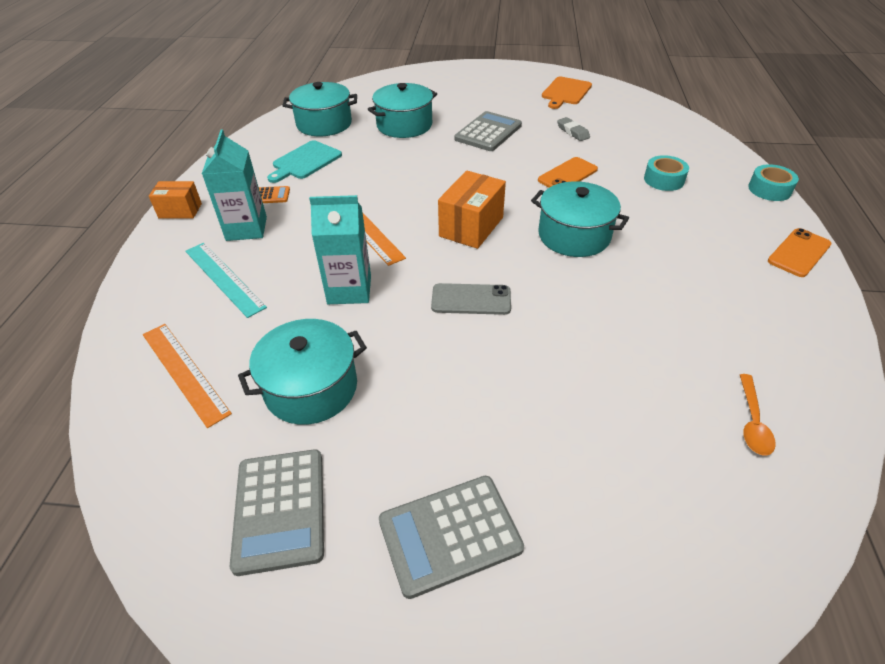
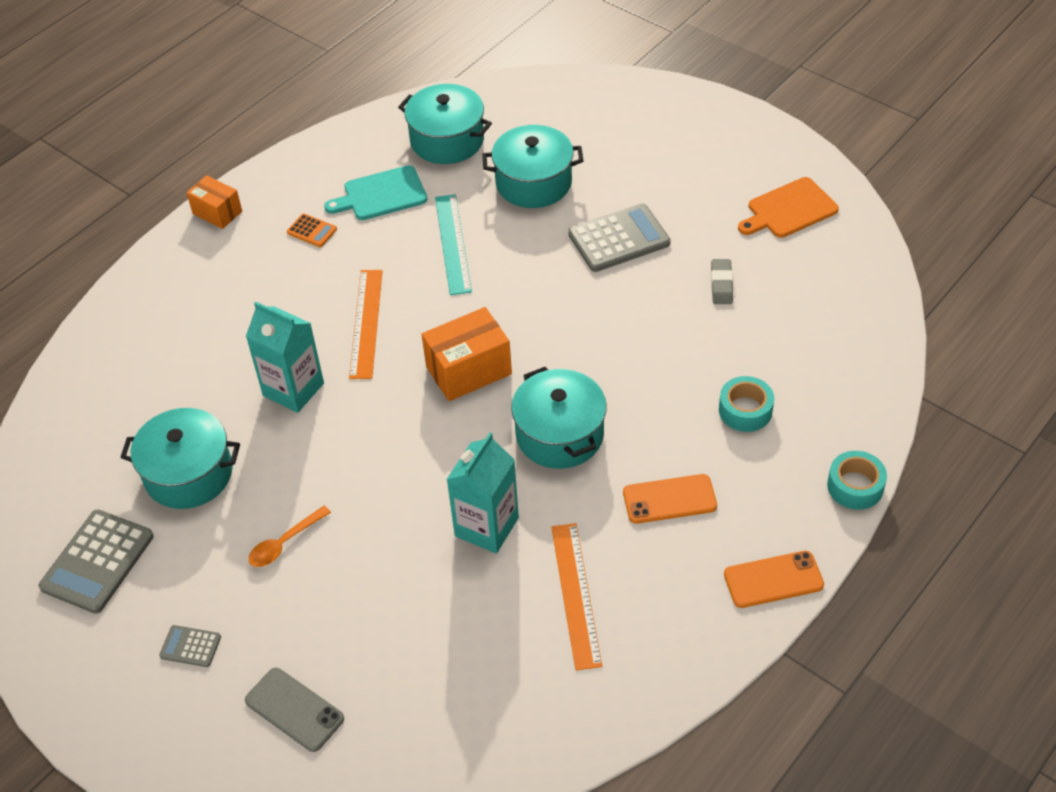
camera: 35 degrees right, 5 degrees up
orange ruler [143,324,232,428] -> orange ruler moved to [551,523,602,670]
turquoise ruler [185,243,267,318] -> turquoise ruler moved to [435,194,472,295]
turquoise carton [202,129,267,241] -> turquoise carton moved to [446,433,519,553]
grey calculator [379,476,524,599] -> grey calculator [159,625,221,667], size x0.50
grey phone [431,283,511,315] -> grey phone moved to [245,668,344,752]
orange phone [538,157,598,188] -> orange phone moved to [623,474,717,524]
orange spoon [740,374,776,456] -> orange spoon moved to [248,506,331,567]

